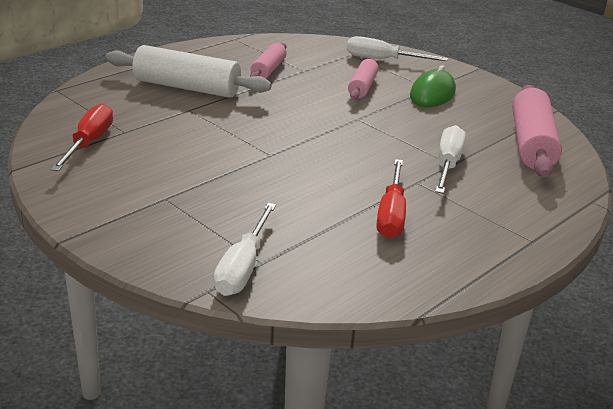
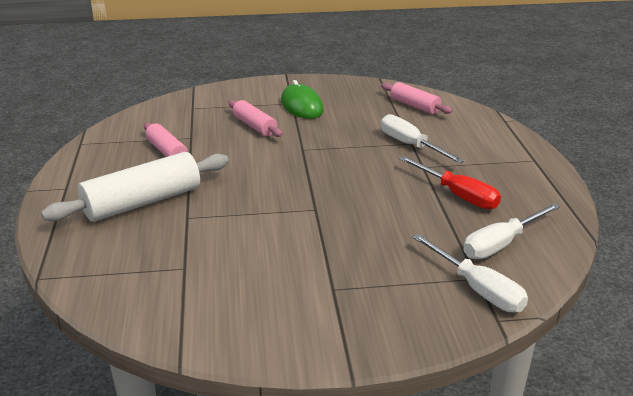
camera: 50 degrees left, 0 degrees up
red screwdriver [51,103,113,171] -> none
white screwdriver [347,36,448,61] -> white screwdriver moved to [463,203,560,259]
pink rolling pin [512,85,562,178] -> pink rolling pin [381,82,452,114], size x0.57

